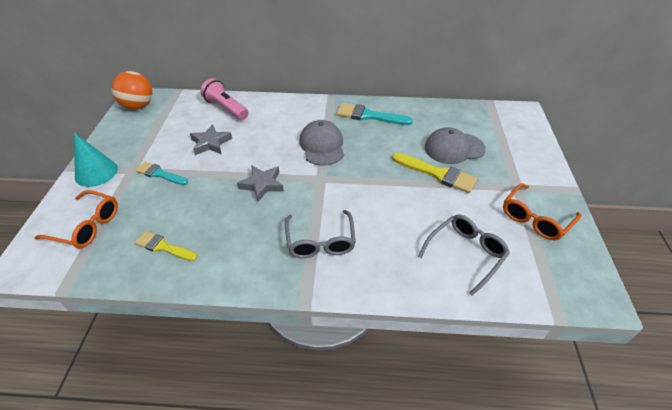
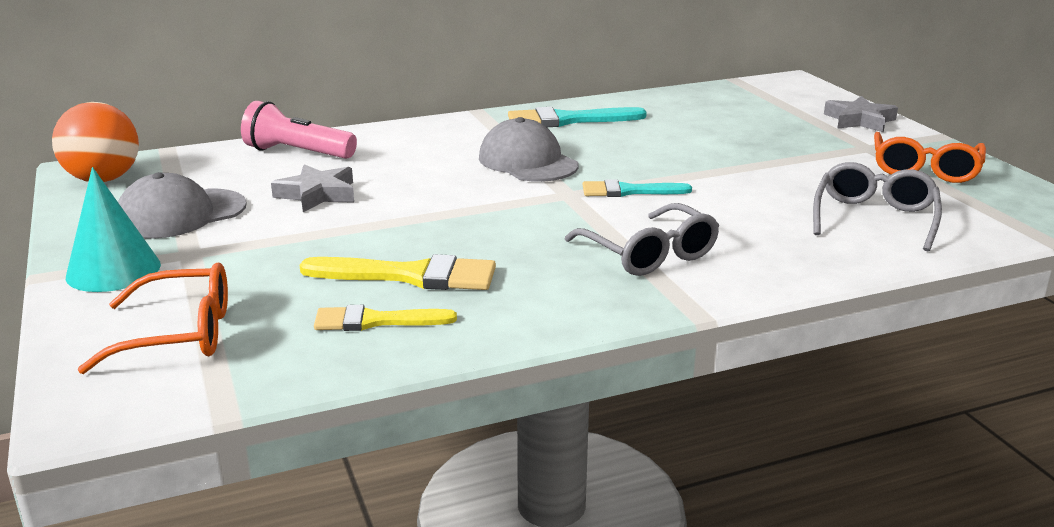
camera: 25 degrees left, 20 degrees down
turquoise brush [135,162,188,185] -> turquoise brush moved to [582,179,692,197]
grey star [237,166,284,202] -> grey star moved to [824,96,898,132]
yellow brush [392,153,478,193] -> yellow brush moved to [300,254,496,290]
grey cap [425,127,486,164] -> grey cap moved to [118,172,247,239]

